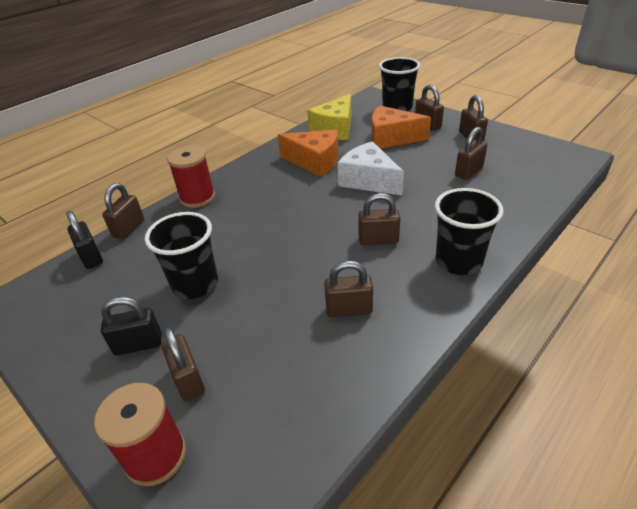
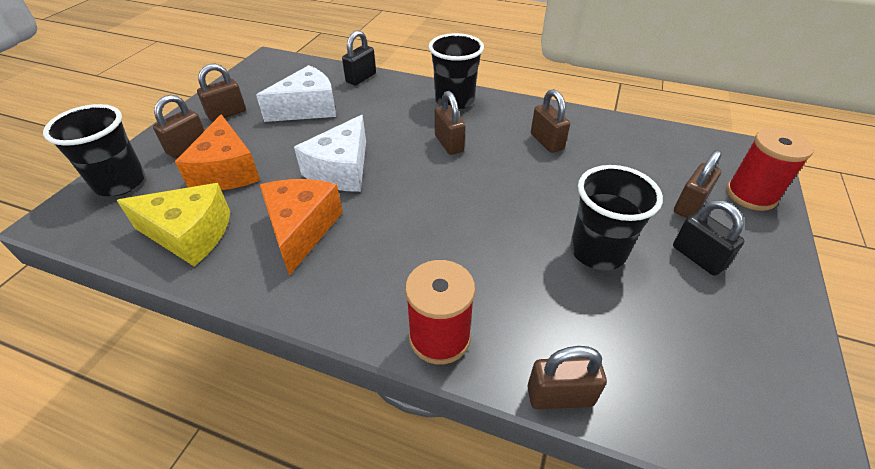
camera: 115 degrees left, 5 degrees up
black padlock [66,211,103,269] -> black padlock moved to [342,30,376,86]
brown padlock [455,127,487,180] -> white cheese [256,65,336,122]

